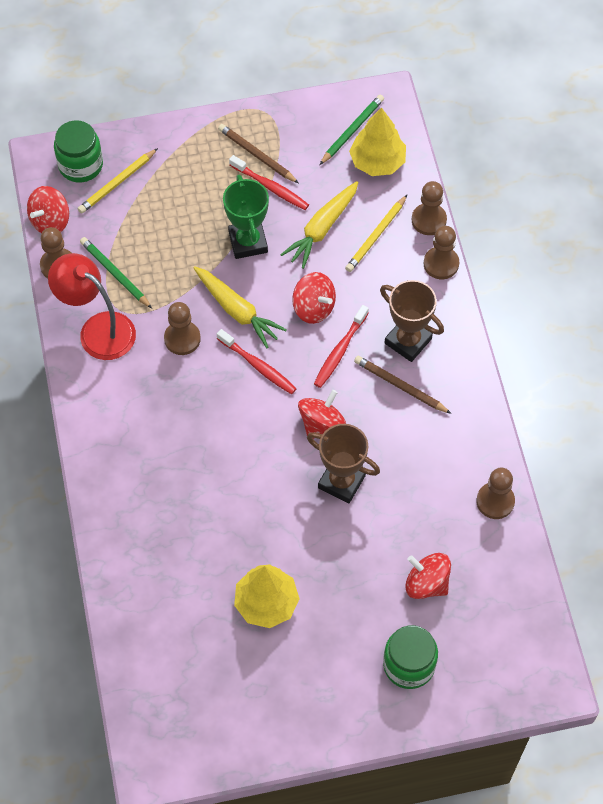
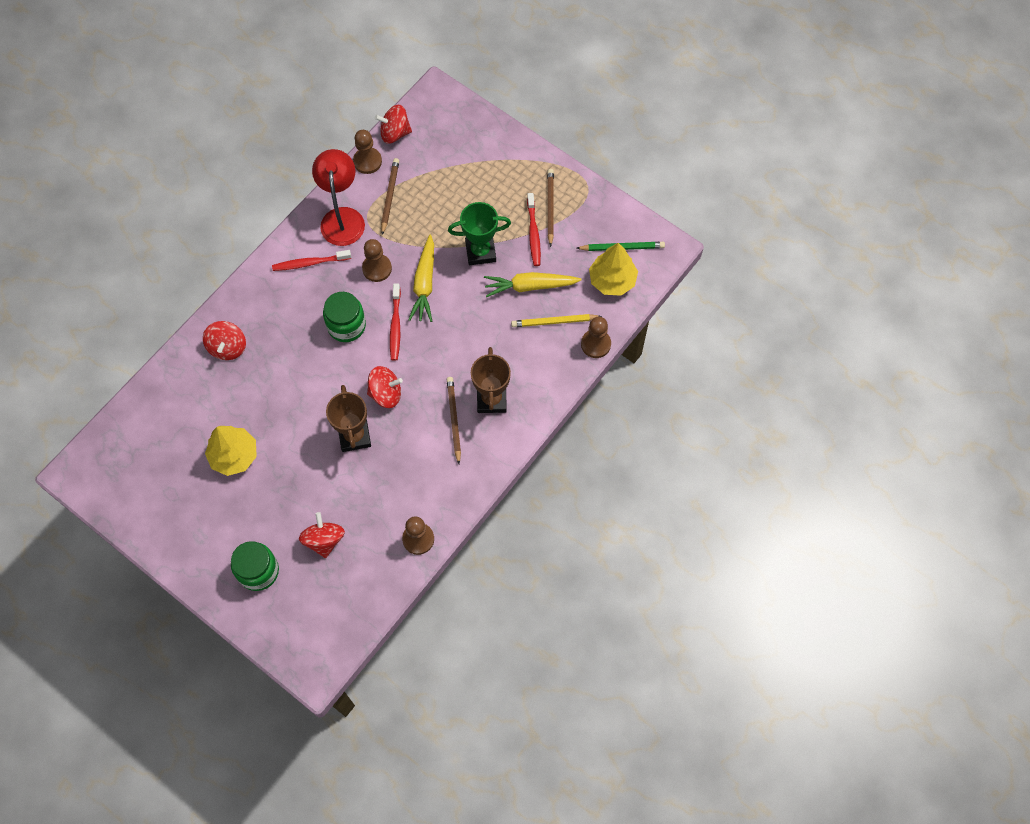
camera: 50 degrees right, 5 degrees up
green jar [54,120,103,182] -> green jar moved to [323,292,366,342]
yellow pencil [78,148,158,214] -> none
green pencil [80,237,152,309] -> brown pencil [381,158,399,235]
green trophy [223,175,269,259] -> green trophy turned 45 degrees clockwise [448,202,511,265]
red spinning top [292,272,336,324] -> red spinning top moved to [203,321,246,360]
red toothbrush [314,305,369,388] -> red toothbrush moved to [272,250,351,271]
brown pawn [424,226,459,279] -> none

